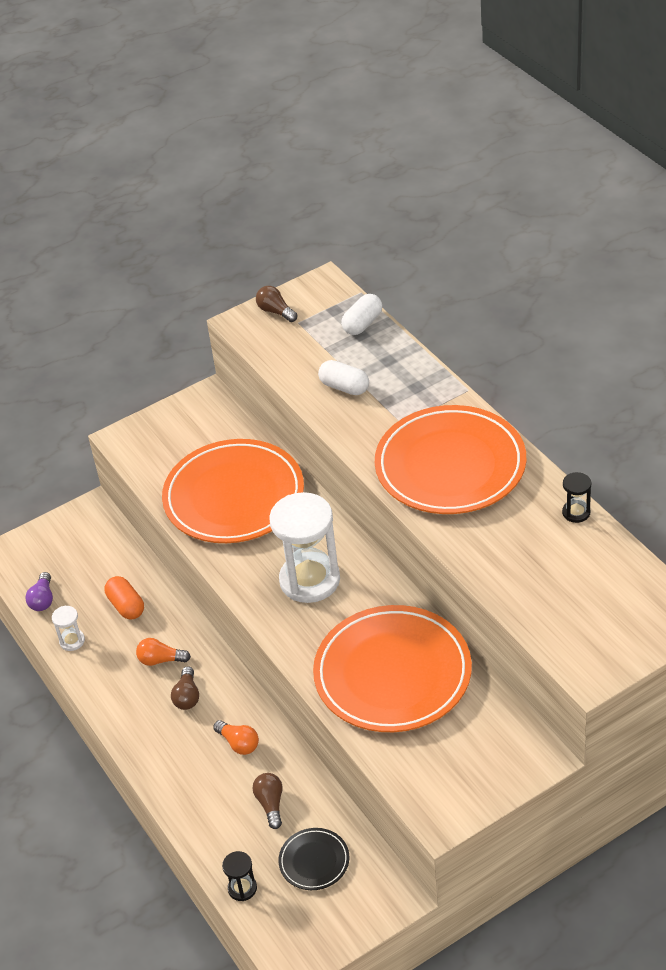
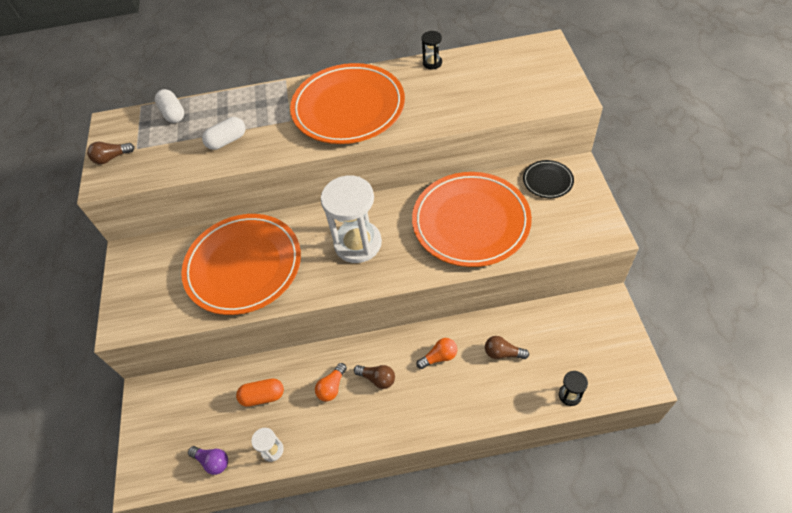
camera: 65 degrees left, 10 degrees up
black plate [278,828,349,890] -> black plate moved to [523,160,574,198]

